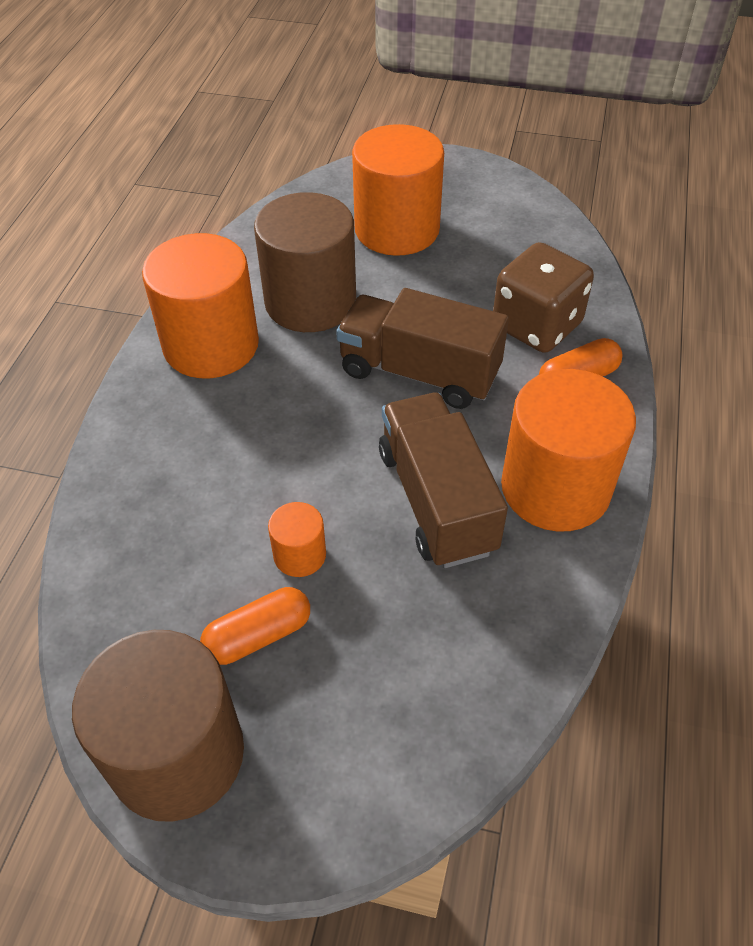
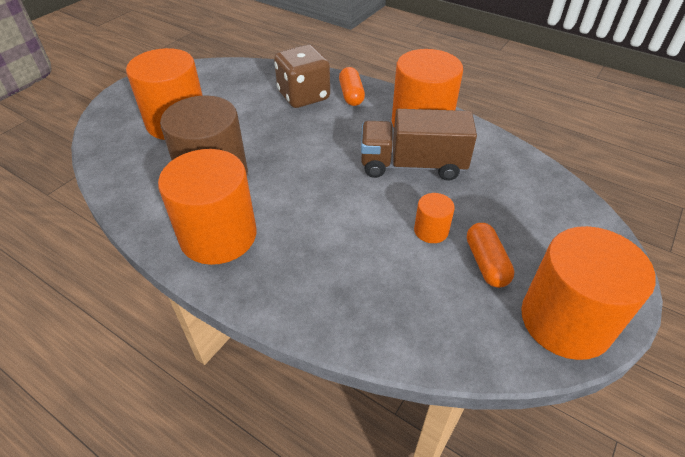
camera: 70 degrees left, 5 degrees down
brown cylinder [72,630,244,822] -> orange cylinder [521,226,656,360]
brown truck [336,288,509,409] -> none

